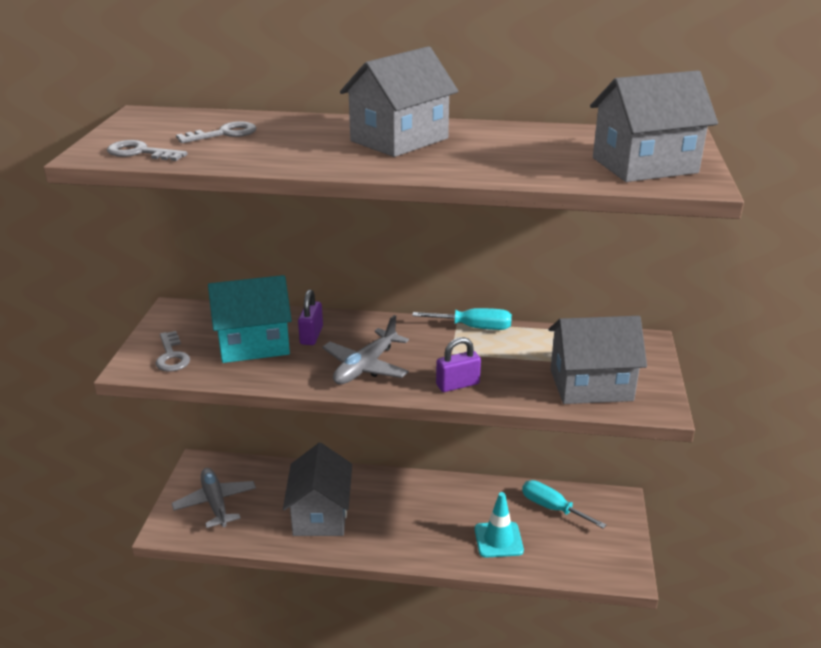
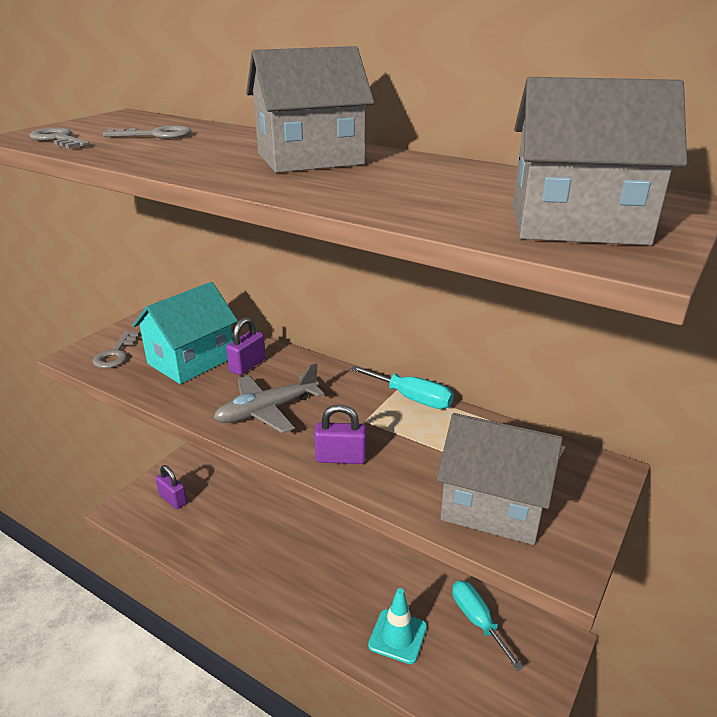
camera: 25 degrees right, 0 degrees up
grey plane [172,468,256,528] -> purple padlock [156,465,187,509]
turquoise house [208,275,292,363] -> turquoise house turned 60 degrees counterclockwise [132,282,238,384]
grey house [283,443,352,536] -> none

